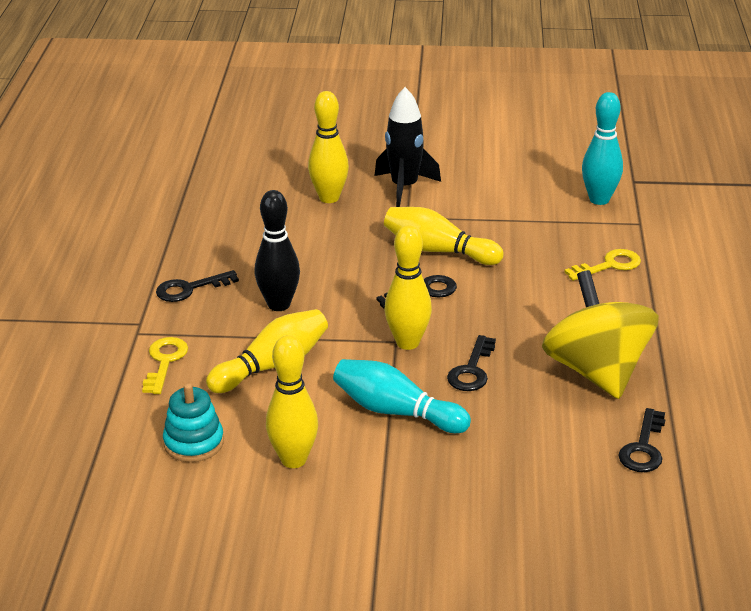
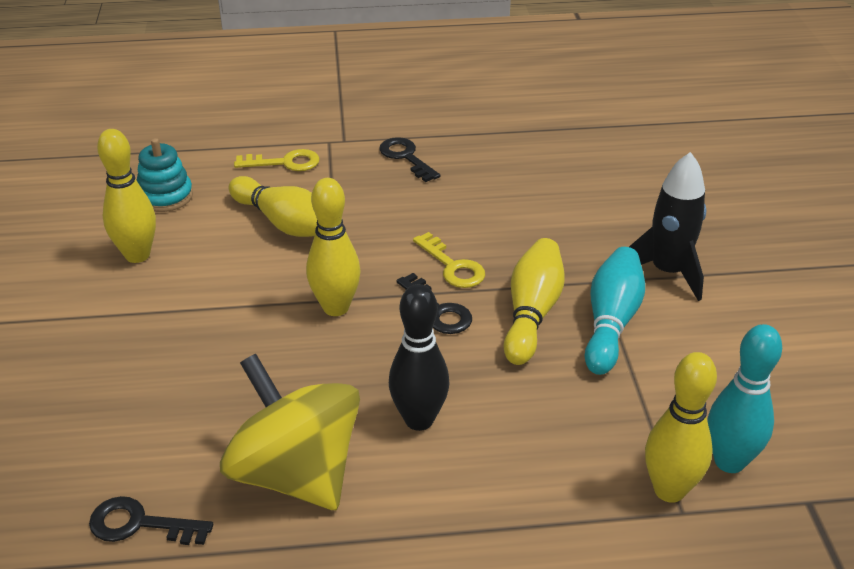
camera: 80 degrees right, 5 degrees up
black bowling pin [254,190,300,311] -> black bowling pin moved to [389,284,450,431]
yellow bowling pin [308,91,349,203] -> yellow bowling pin moved to [645,352,717,503]
turquoise bowling pin [333,359,471,433] -> turquoise bowling pin moved to [585,247,645,375]
black key [447,335,496,391] -> none
yellow spinning top [542,270,659,399] -> yellow spinning top turned 105 degrees counterclockwise [220,354,360,510]
yellow key [564,249,641,281] -> yellow key moved to [413,232,485,288]

